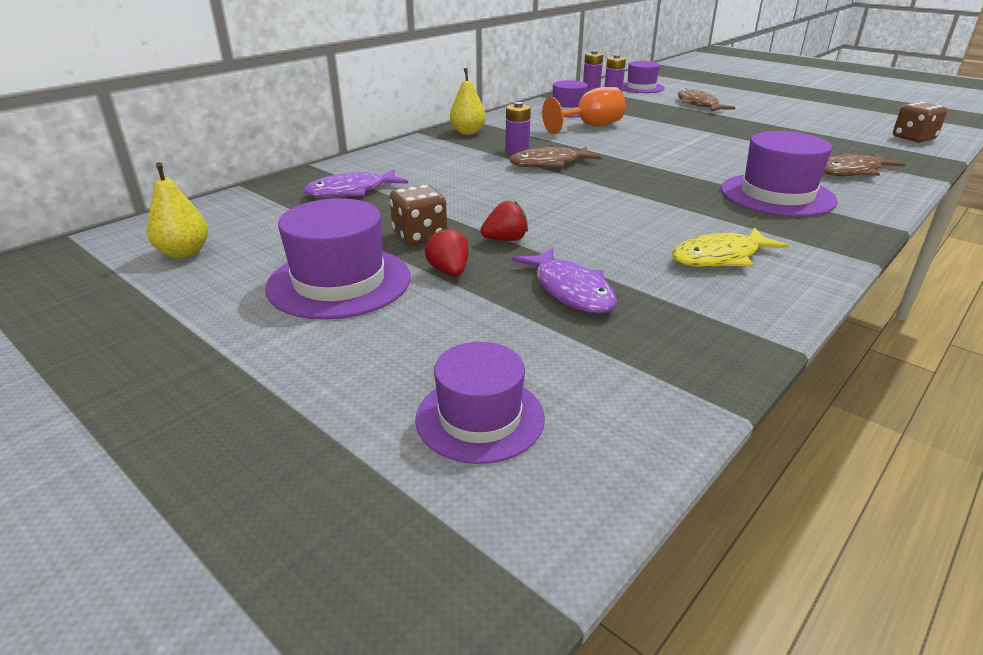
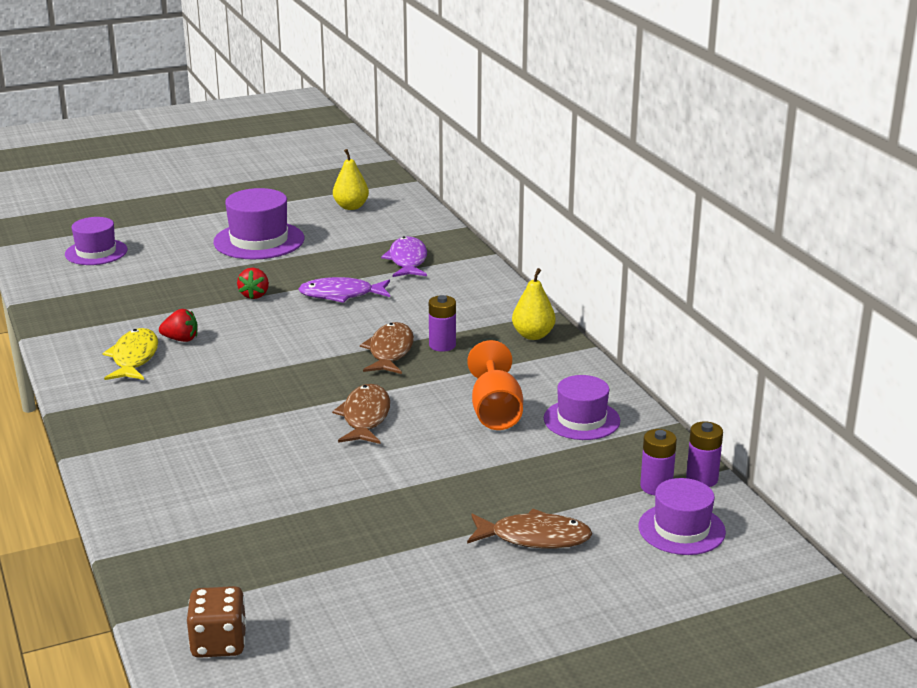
camera: 115 degrees right, 5 degrees down
brown dice [390,184,447,245] -> none
red strawberry [425,227,469,276] -> red strawberry moved to [159,309,198,342]
purple fish [512,247,617,314] -> purple fish moved to [299,277,390,303]
purple hat [721,131,838,217] -> none
brown fish [824,153,905,176] -> brown fish moved to [332,384,390,444]

